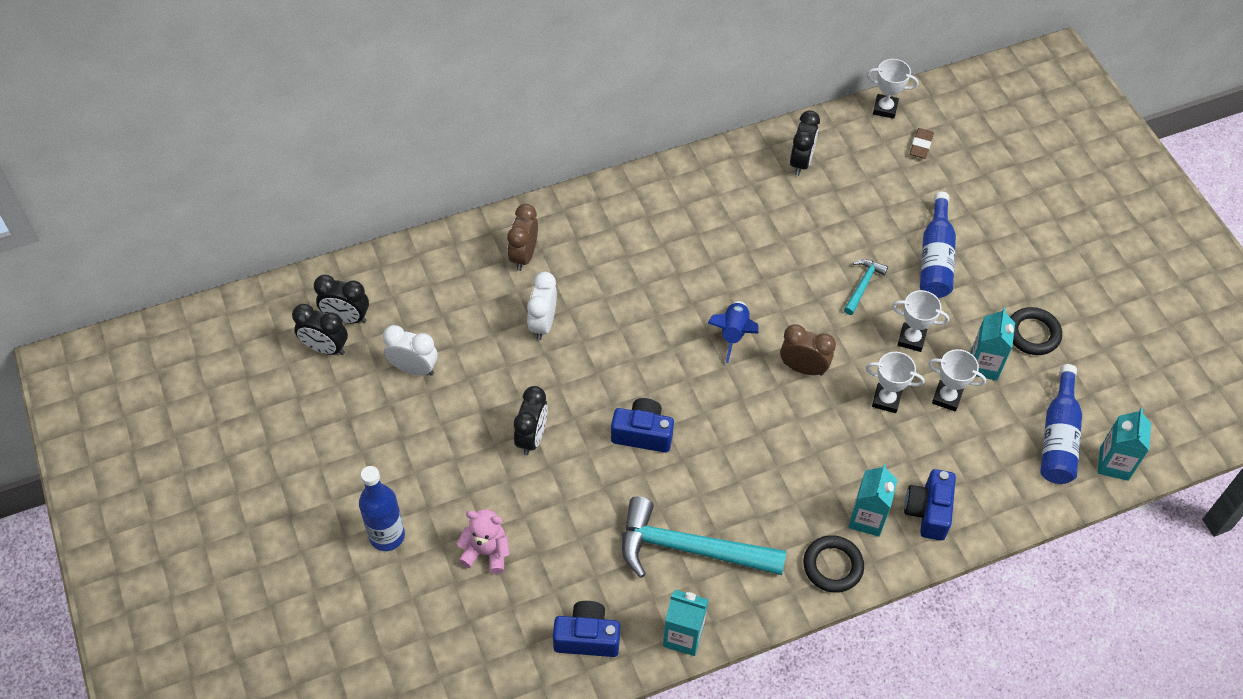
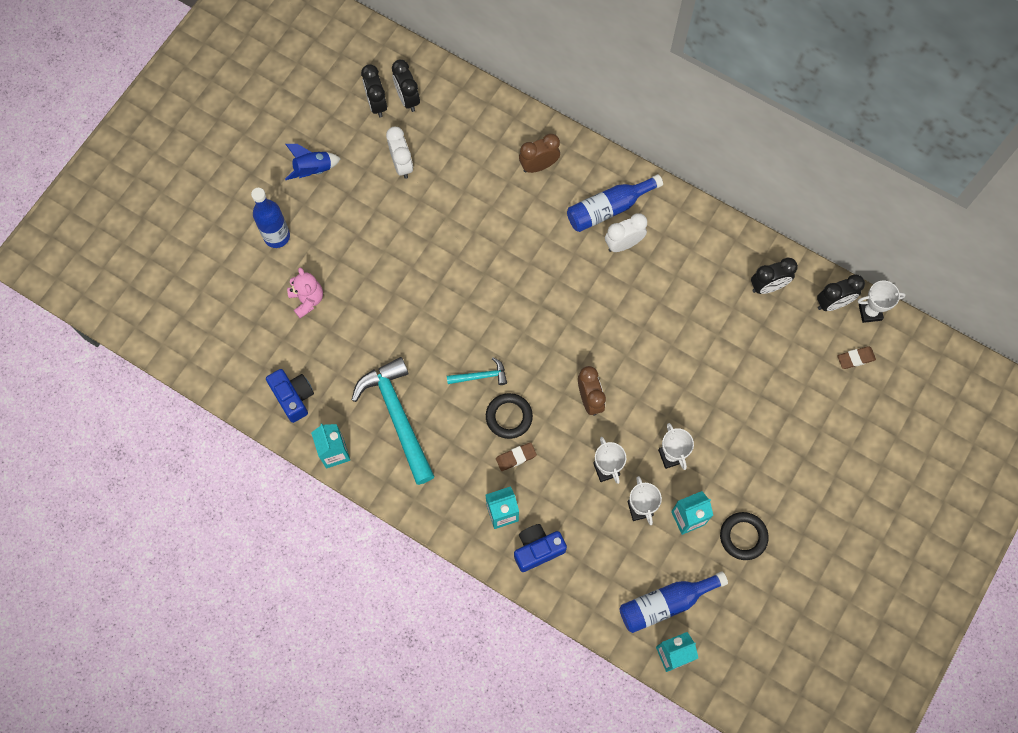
camera: 55 degrees right, 15 degrees up
black clock [514,386,548,455] -> black clock moved to [817,274,865,311]
white clock [527,272,557,340] -> white clock moved to [605,213,647,252]
blue camera [611,398,674,453] -> none
blue rocket [708,301,759,363] -> blue rocket moved to [285,144,341,180]
black ring [803,535,864,593] -> black ring moved to [486,393,533,439]
turquoise hammer [844,259,888,315] -> turquoise hammer moved to [447,357,507,385]
white trophy [867,59,918,119] -> white trophy turned 75 degrees counterclockwise [858,281,906,323]
blue bottle [920,192,956,298] -> blue bottle moved to [567,174,663,232]
none -> brown eraser [496,442,537,471]

